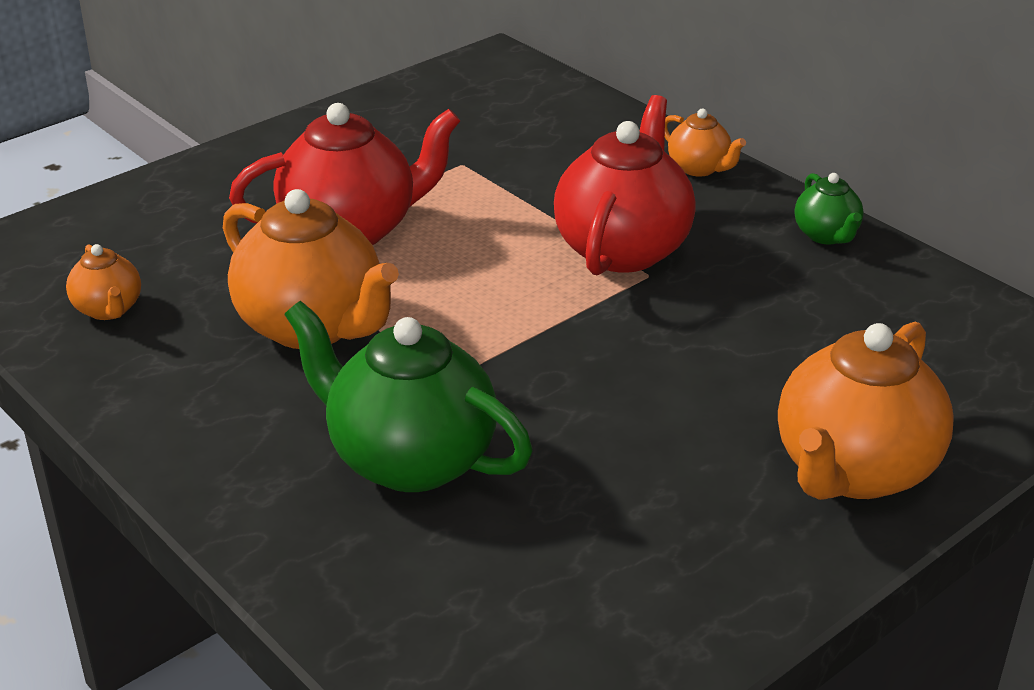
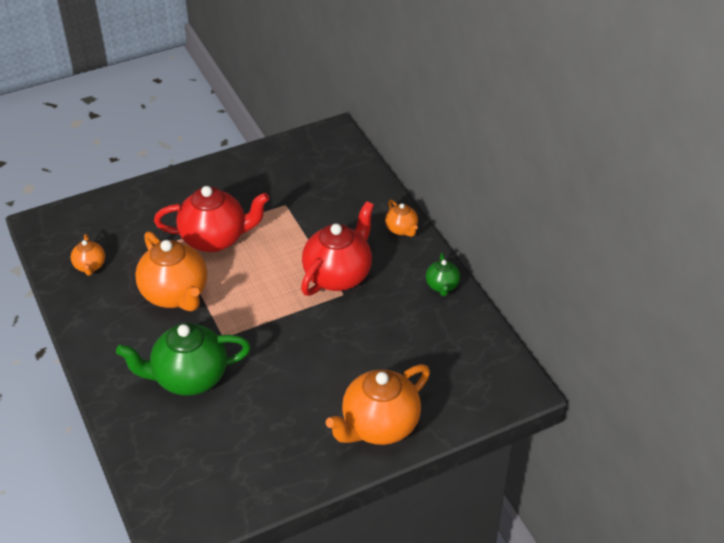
camera: 15 degrees right, 10 degrees up
green teapot [284,301,533,492] -> green teapot turned 60 degrees counterclockwise [116,323,251,396]

